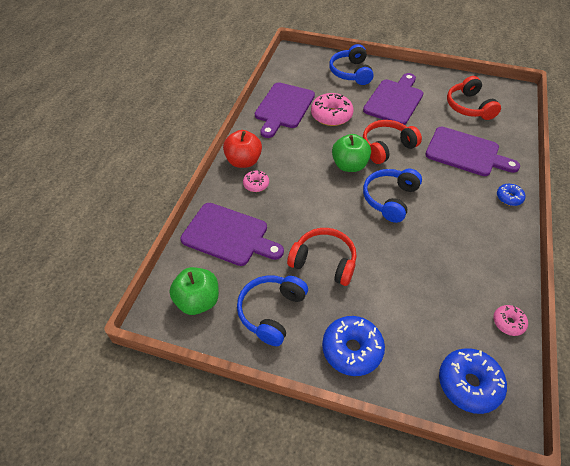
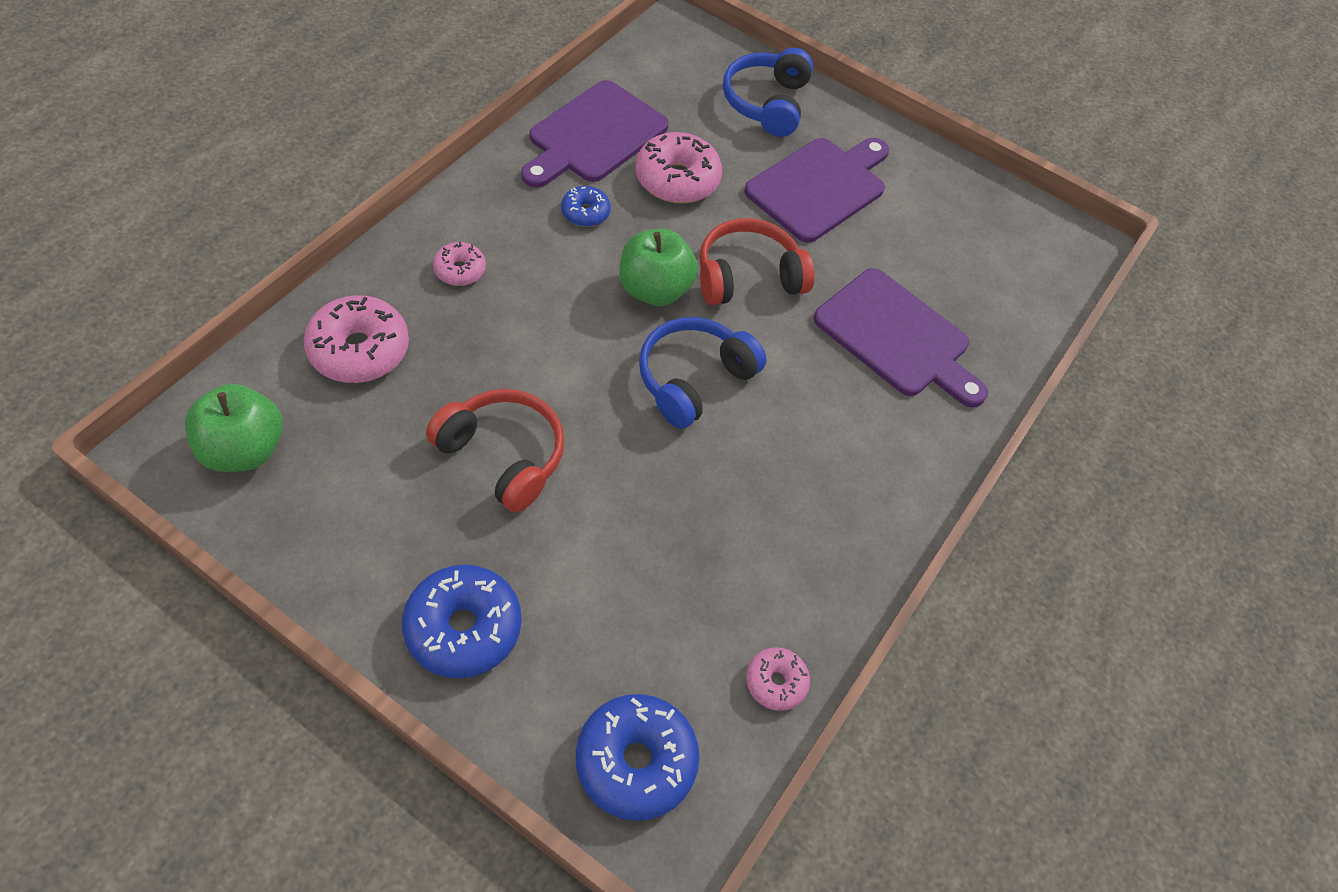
camera: 10 degrees right, 5 degrees up
purple cutting board [180,203,284,266] -> pink donut [304,295,409,383]
red apple [223,130,262,168] -> none
blue headphones [237,275,308,346] -> none
red headphones [447,76,501,120] -> none
blue donut [497,184,525,206] -> blue donut moved to [561,186,611,227]

